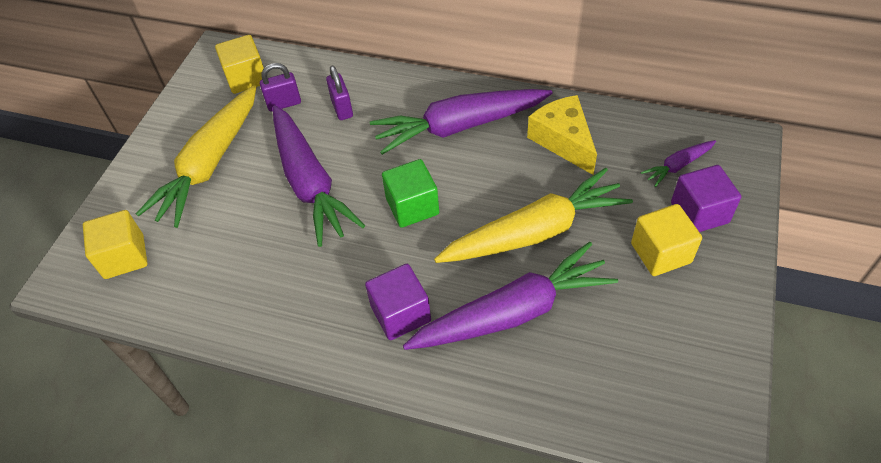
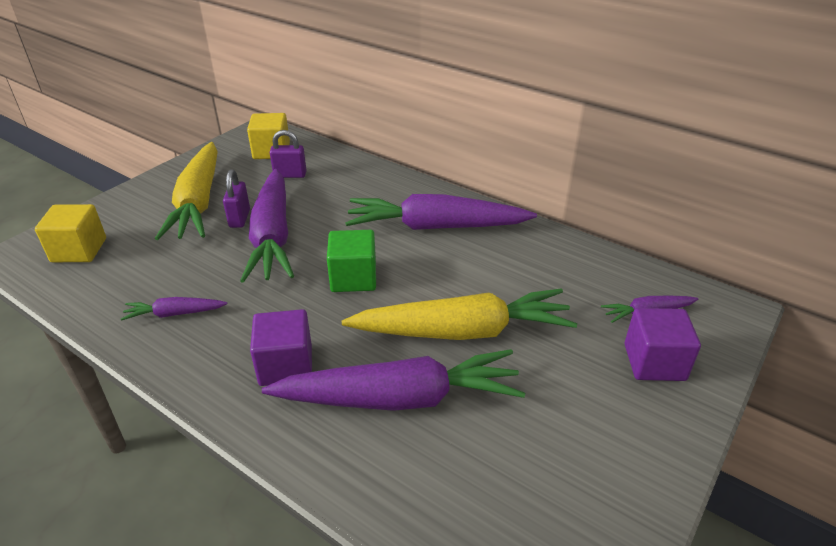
camera: 15 degrees right, 15 degrees down
yellow carrot [136,85,256,228] -> yellow carrot turned 45 degrees counterclockwise [155,142,218,240]
purple padlock [326,65,353,120] -> purple padlock moved to [223,169,250,228]
yellow cheese [527,95,597,175] -> none
yellow cube [631,204,702,276] -> none
none -> purple carrot [121,297,227,321]

